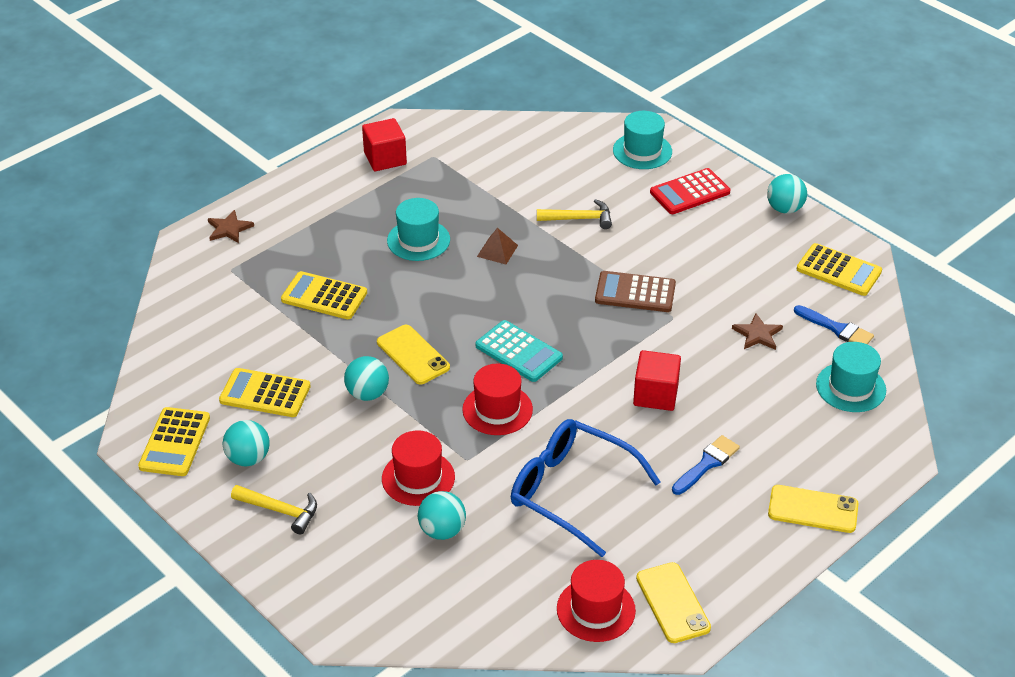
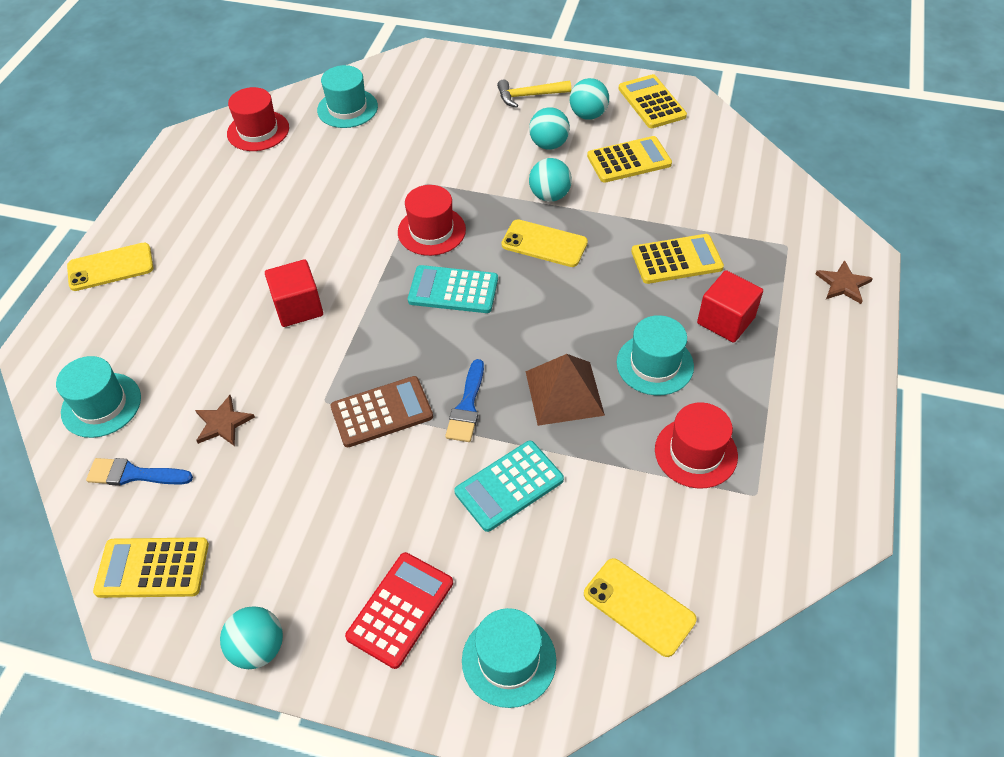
camera: 150 degrees right, 10 degrees up
red cube [362,118,407,171] -> red cube moved to [697,270,763,343]
red hat [382,430,455,506] -> red hat moved to [655,402,738,489]
turquoise ball [418,491,466,540] -> turquoise ball moved to [529,107,570,150]
brown pyramid [477,228,518,264] -> brown pyramid [525,354,605,426], size x1.72
blue glasses [511,419,661,557] -> none
yellow hammer [537,199,612,229] -> turquoise calculator [454,441,564,532]
yellow phone [636,562,711,643] -> yellow phone moved to [584,558,697,657]
blue brush [672,435,740,495] -> blue brush moved to [445,359,484,442]
none -> turquoise hat [317,65,378,128]

